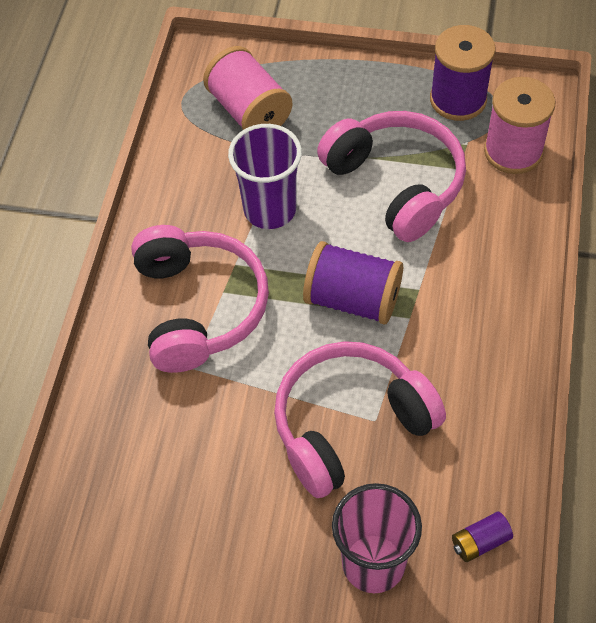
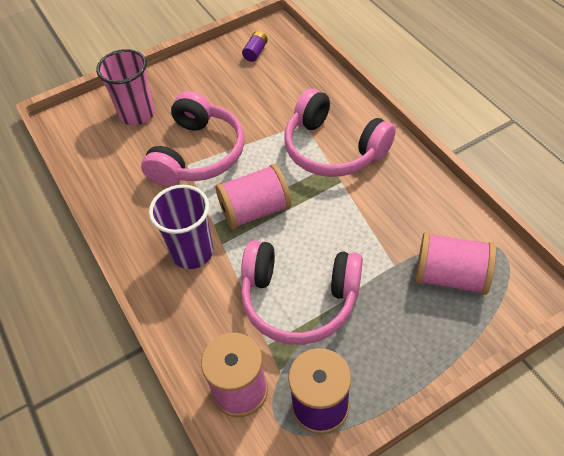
camera: 140 degrees right, 5 degrees down
purple cup [228,124,302,229] -> purple cup moved to [149,185,213,269]
purple spool [303,241,403,325] -> pink spool [216,164,292,230]
purple battery [452,511,513,562] -> purple battery moved to [242,31,268,62]

